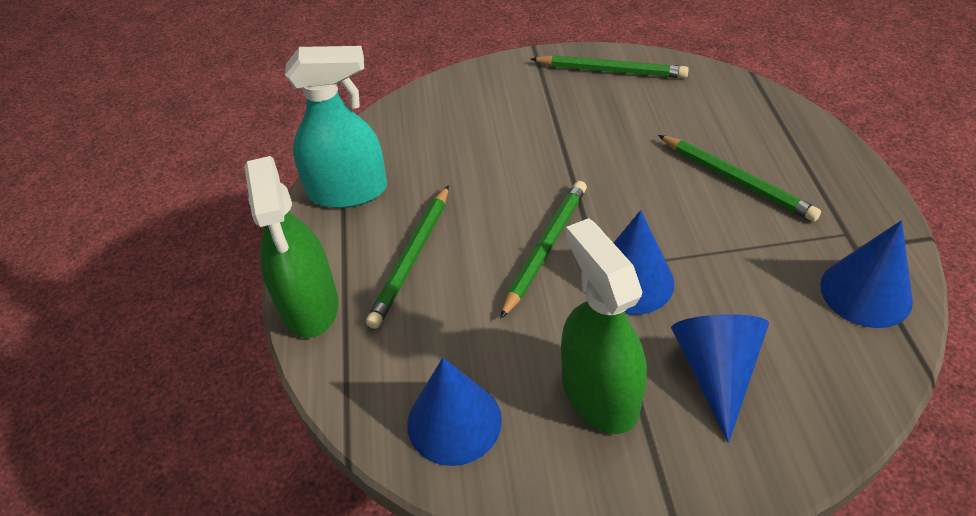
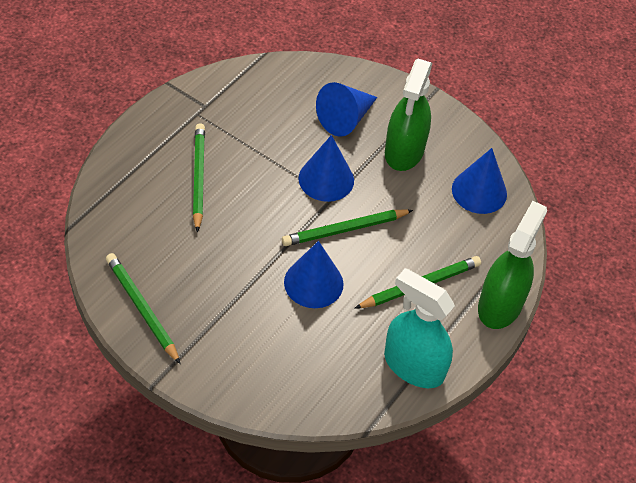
camera: 145 degrees left, 5 degrees up
blue cone [820,220,913,328] -> blue cone moved to [284,241,343,308]

